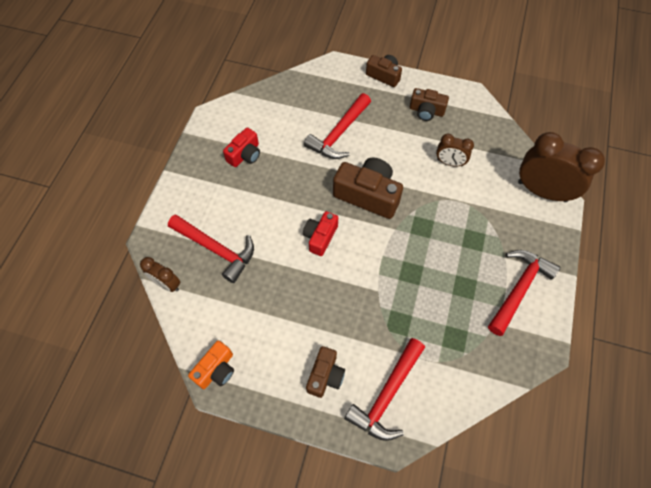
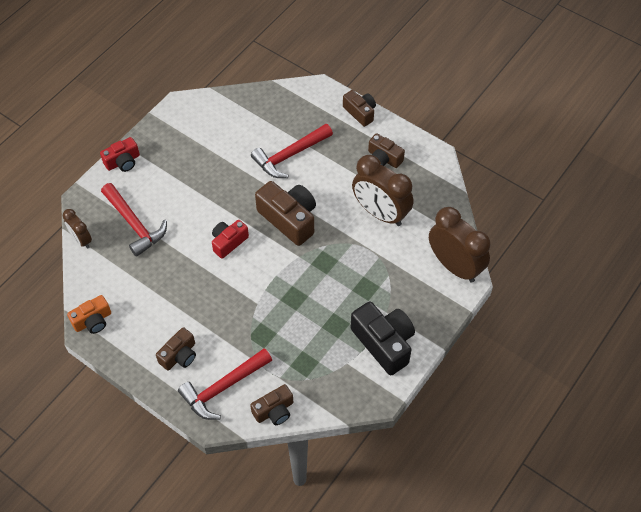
camera: 20 degrees right, 5 degrees down
red camera [223,127,260,167] -> red camera moved to [100,137,140,172]
brown clock [436,134,474,167] -> brown clock [352,155,414,226], size x1.90
red hammer [488,250,560,336] -> black camera [350,301,415,375]
none -> brown camera [250,384,293,425]

